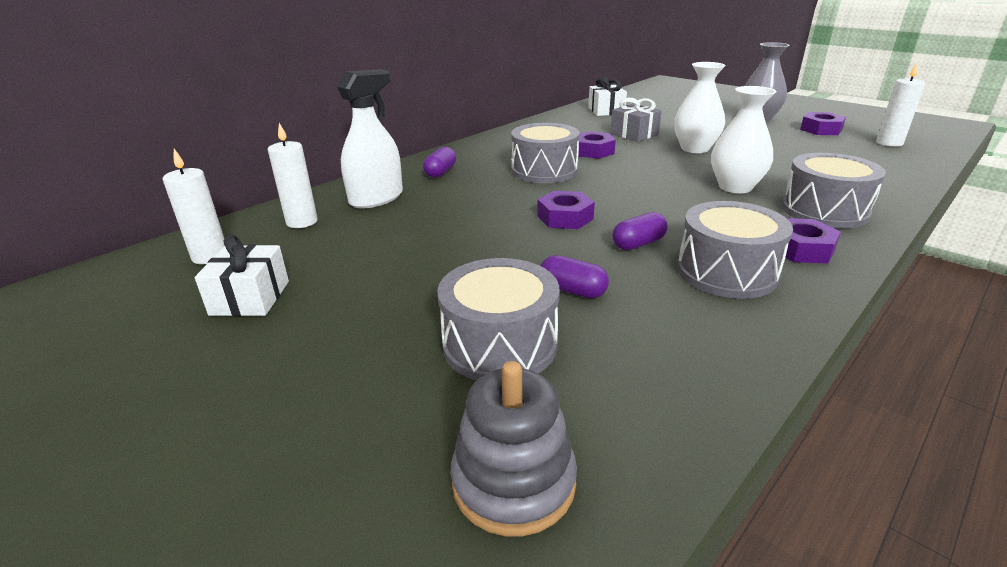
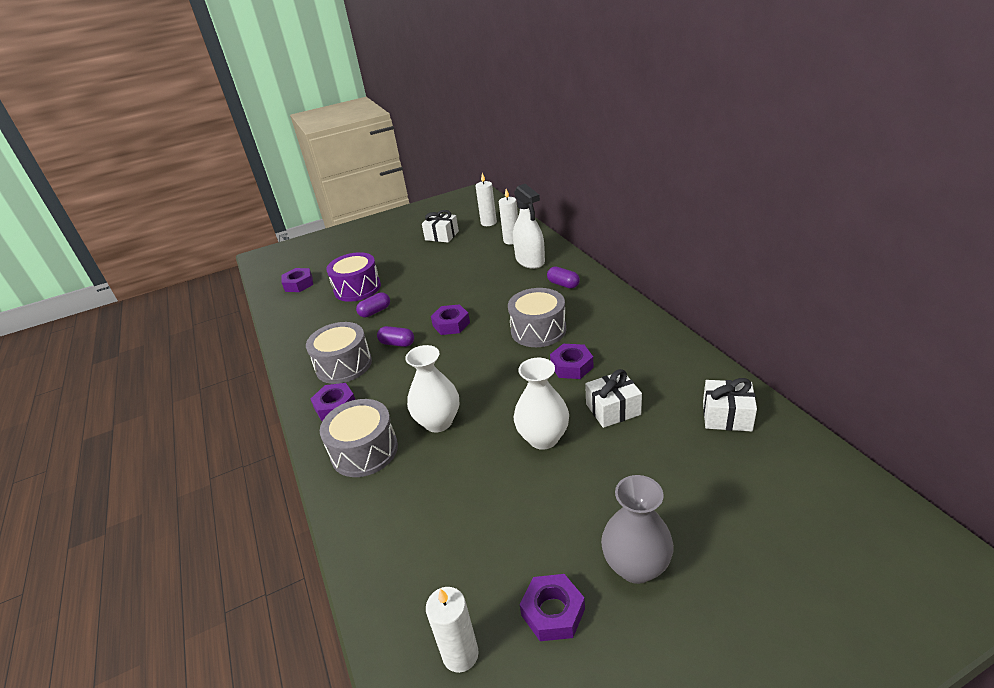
camera: 115 degrees right, 5 degrees up
grey drum [437,258,560,381] -> purple drum [326,252,381,302]
grey stacking toy [450,361,577,536] -> purple nut [282,268,313,292]
grey gift [610,98,662,142] -> white gift [585,369,642,428]
purple capsule [612,212,667,250] -> purple capsule turned 60 degrees counterclockwise [377,326,414,347]

